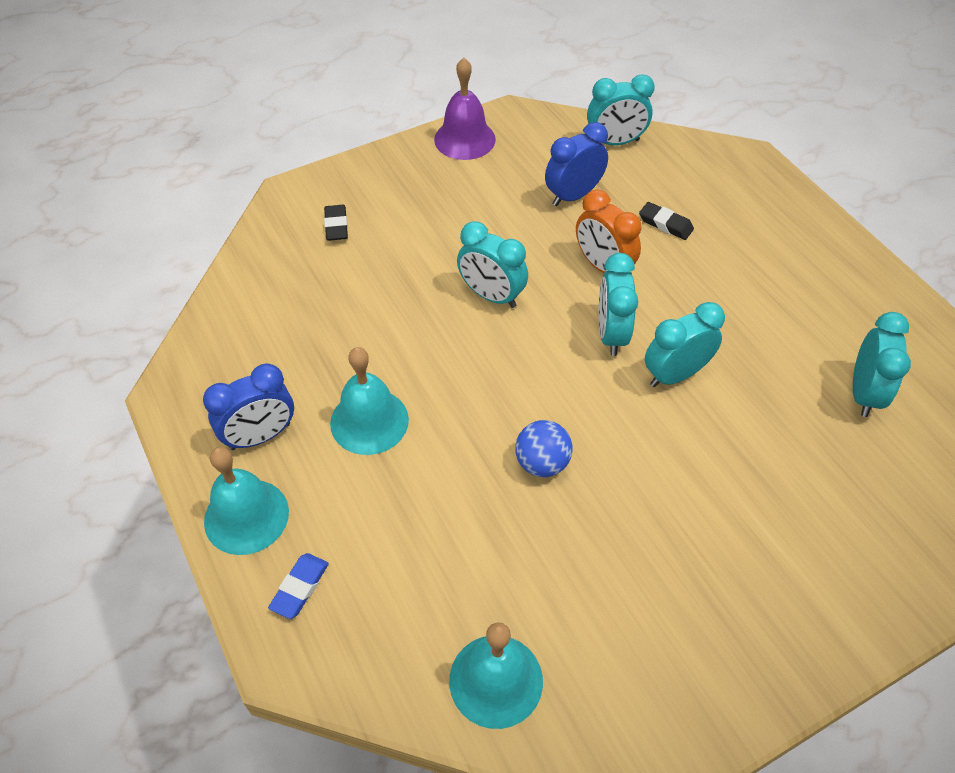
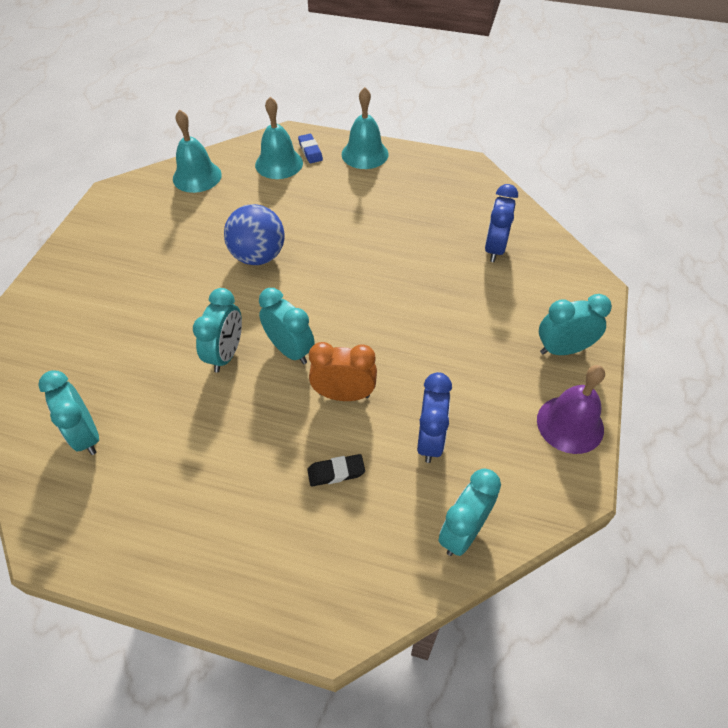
camera: 135 degrees right, 0 degrees up
blue clock [203,363,294,450] -> blue clock moved to [485,184,518,262]
black eraser [324,205,348,241] -> none
turquoise bell [330,347,409,455] -> turquoise bell moved to [255,97,303,179]
turquoise clock [457,221,528,308] -> turquoise clock moved to [539,294,612,355]
blue ball [515,420,573,477] -> blue ball [224,204,285,265], size x1.55

